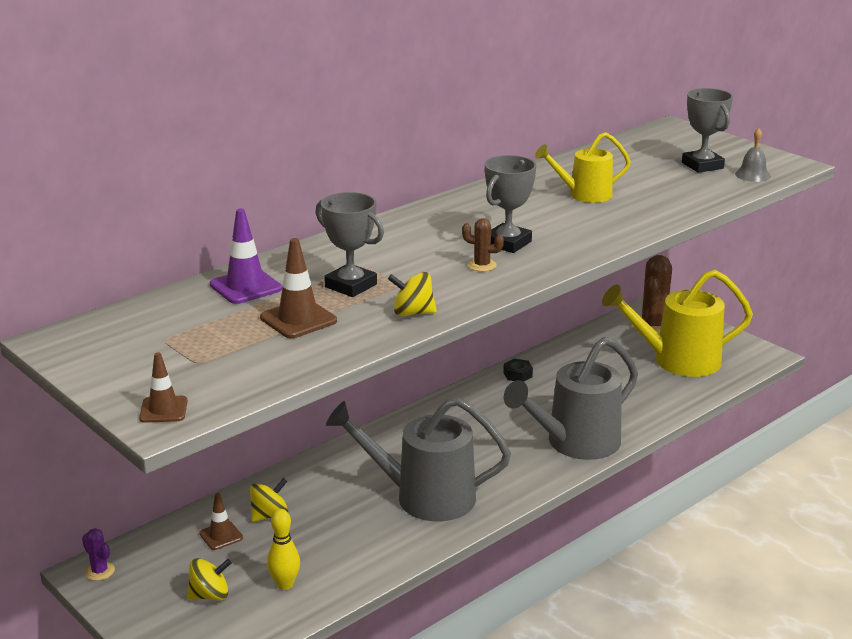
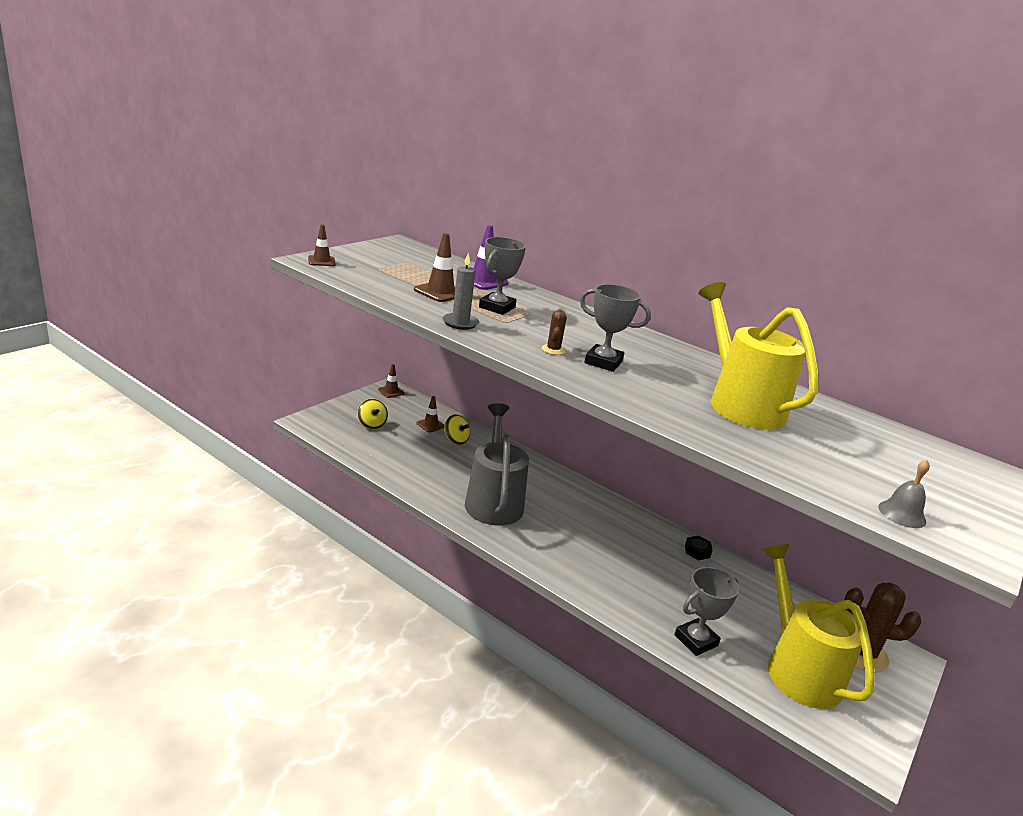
camera: 75 degrees right, 0 degrees up
purple cactus [82,528,115,581] -> brown traffic cone [378,364,405,398]
yellow bowling pin [267,509,300,590] -> none
yellow spinning top [388,272,437,316] -> grey candle [443,253,479,330]
grey watering can [504,337,638,460] -> none
yellow watering can [535,132,631,203] -> yellow watering can [698,282,818,429], size x1.74
grey trophy [682,88,733,173] -> grey trophy moved to [675,567,739,656]

